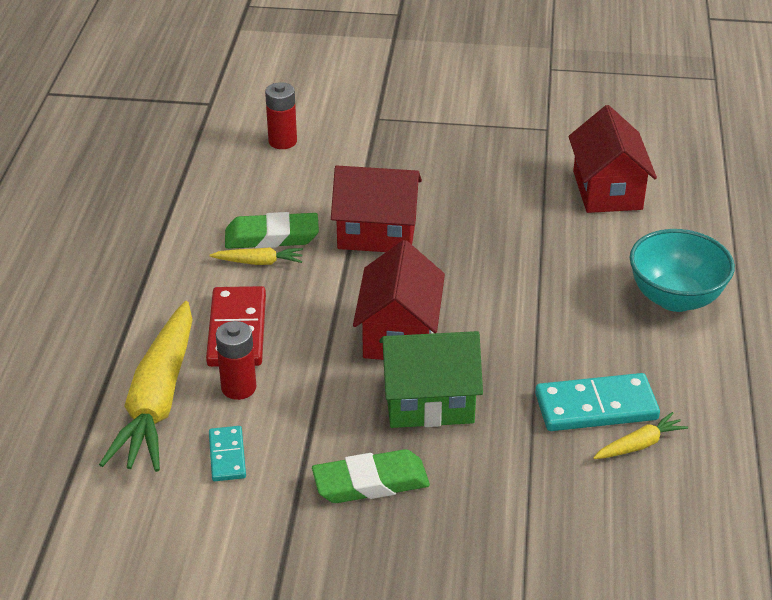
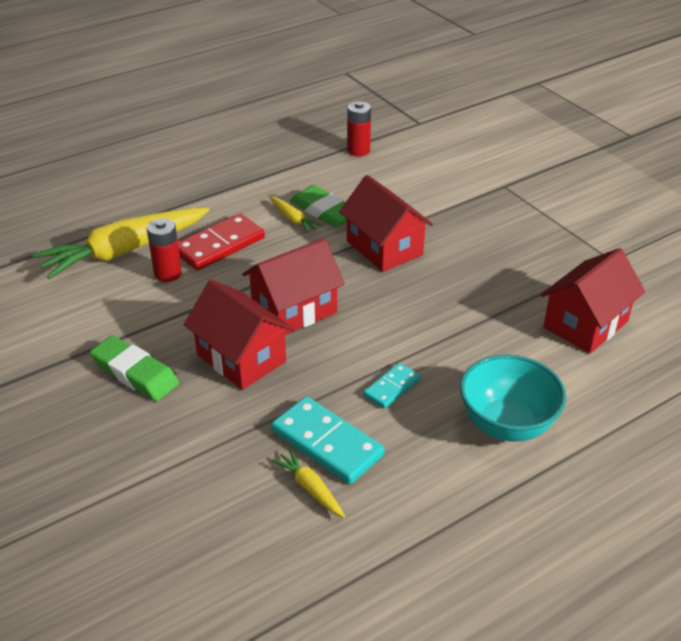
camera: 50 degrees right, 0 degrees up
turquoise domino [209,426,246,481] -> turquoise domino moved to [363,363,420,409]
red battery [265,82,297,149] -> red battery moved to [347,101,371,157]
green house [379,331,483,428] -> red house [184,280,294,390]
yellow carrot [593,412,688,459] -> yellow carrot turned 150 degrees counterclockwise [272,449,345,518]

